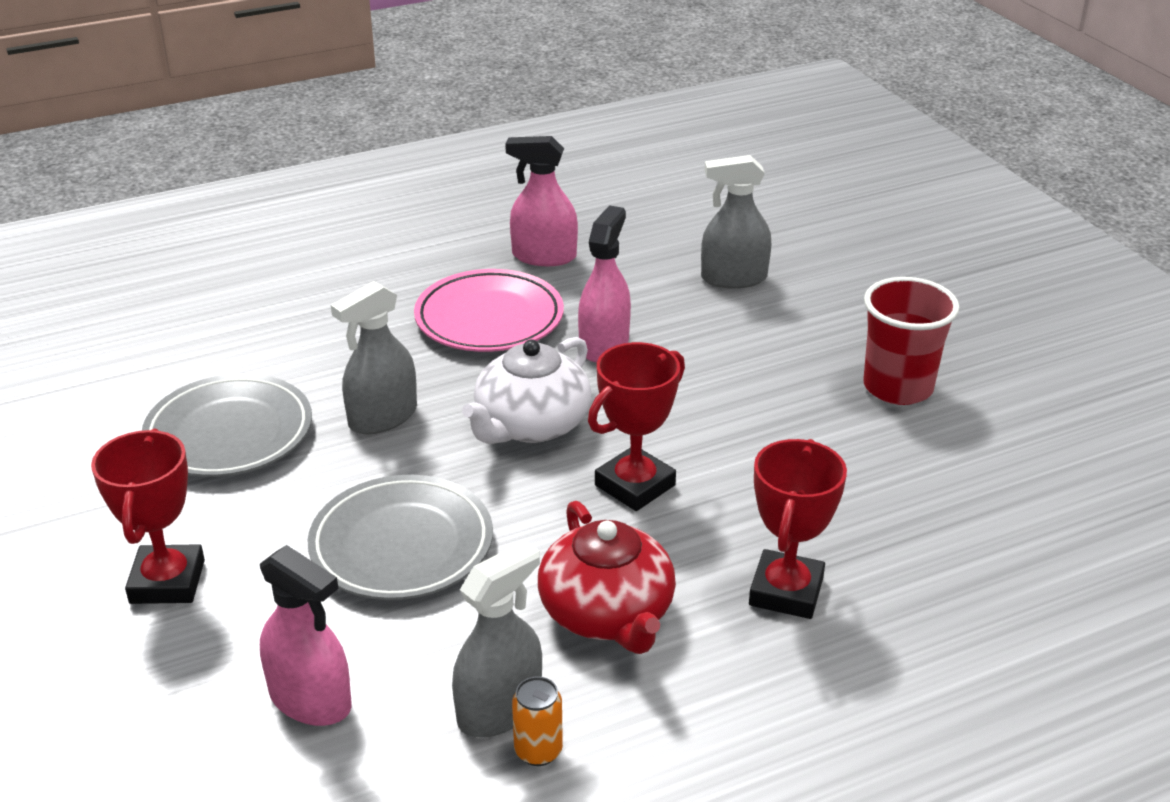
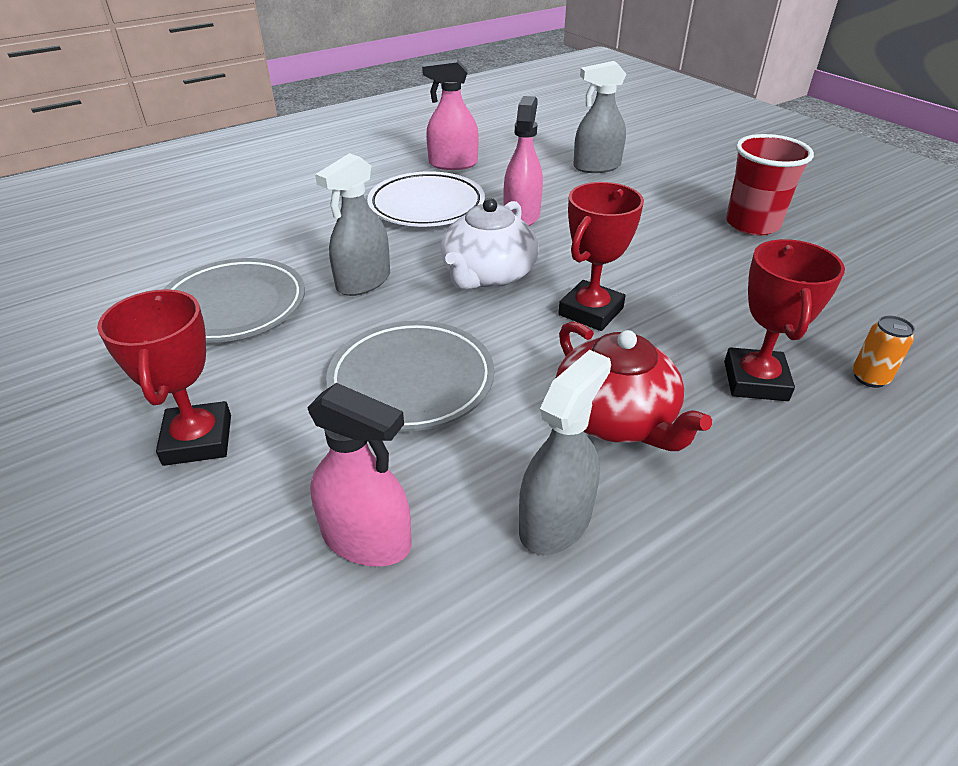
camera: 10 degrees left, 5 degrees up
pink plate [414,269,564,352] -> white plate [367,171,485,227]
orange can [512,677,563,766] -> orange can moved to [852,316,915,388]

